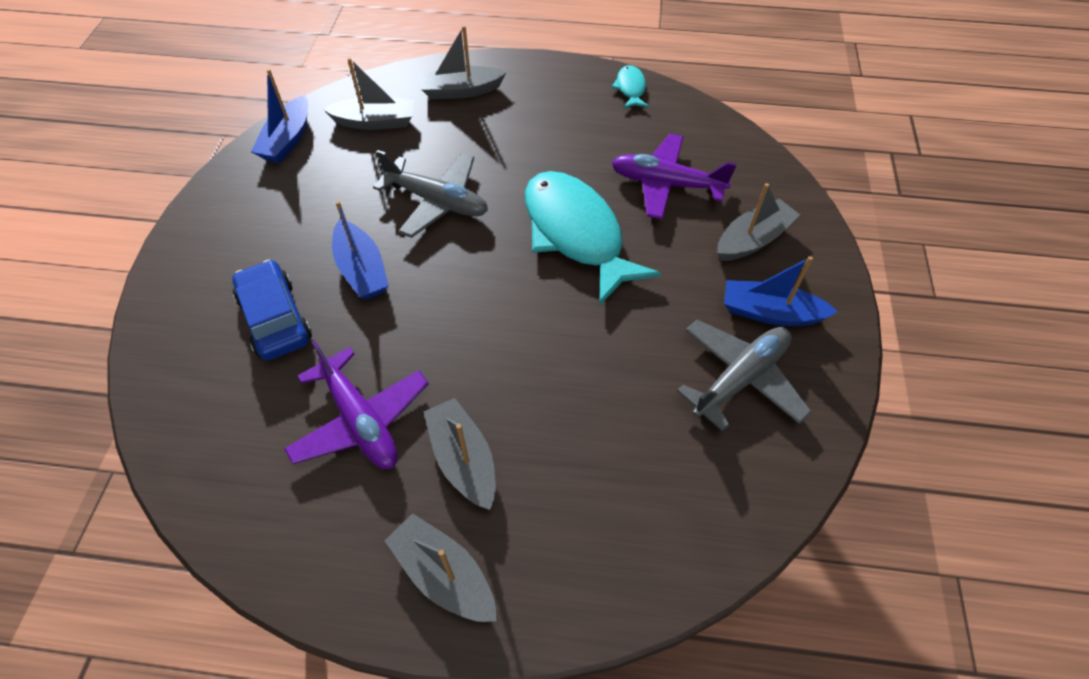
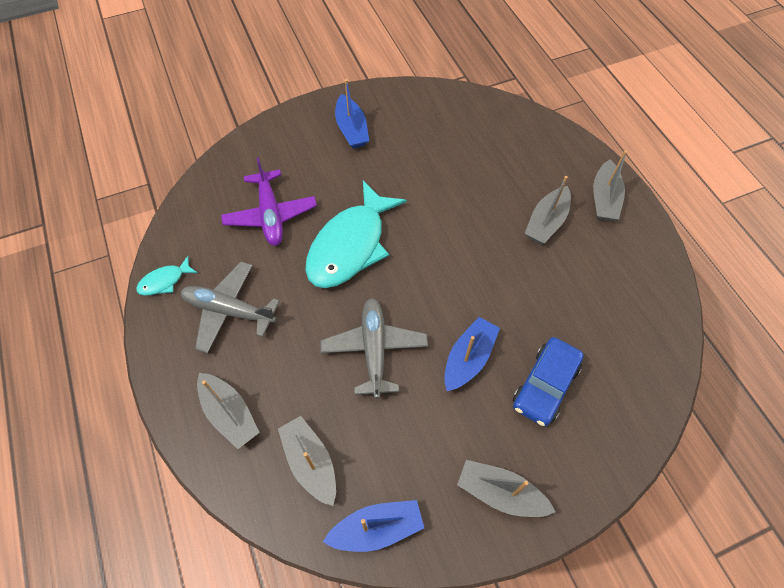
camera: 120 degrees left, 5 degrees up
purple plane [284,340,429,469] -> none
grey plane [677,320,811,431] -> grey plane moved to [181,262,280,353]
grey boat [717,183,800,261] -> grey boat moved to [457,460,555,517]

